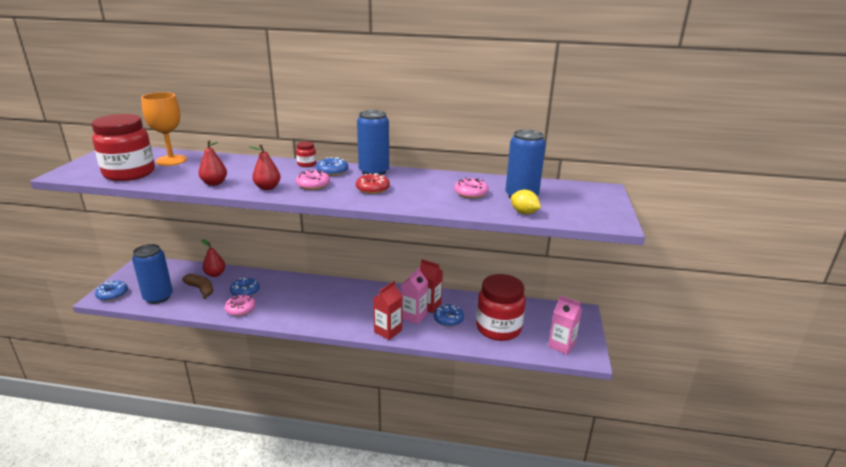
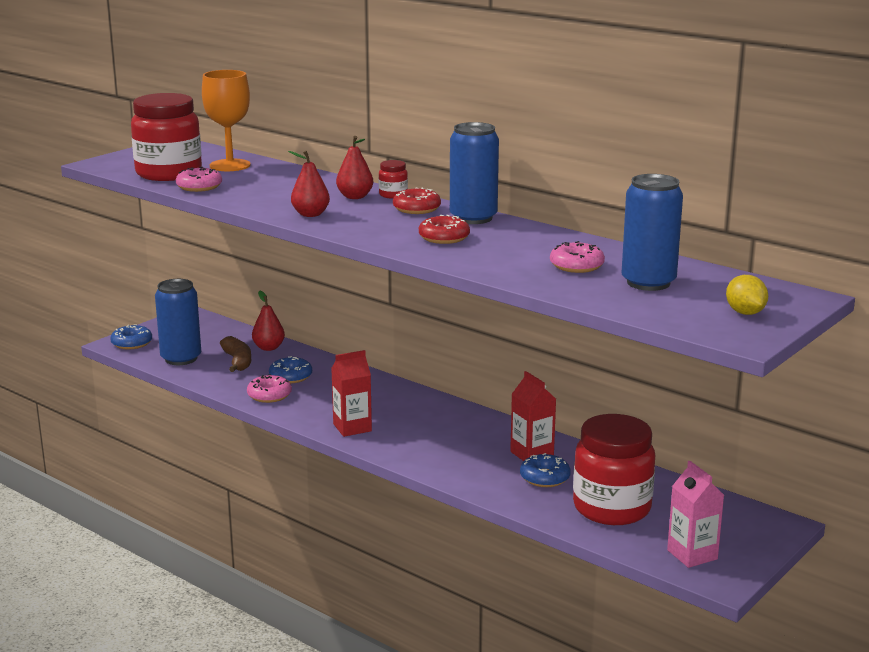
camera: 30 degrees right, 5 degrees down
red pear [198,140,227,186] -> red pear moved to [336,136,373,199]
pink donut [296,170,330,190] -> pink donut moved to [176,167,222,192]
blue donut [316,157,348,176] -> red donut [393,188,441,214]
red carton [373,281,402,340] -> red carton moved to [331,350,372,437]
pink carton [401,267,428,324] -> none
yellow lemon [511,190,541,214] -> yellow lemon moved to [726,275,768,315]

